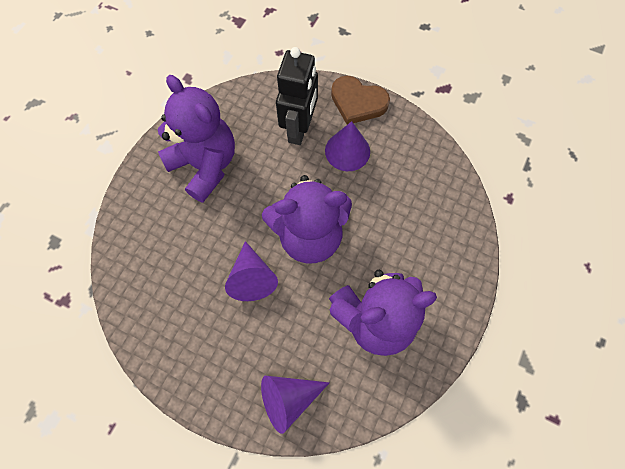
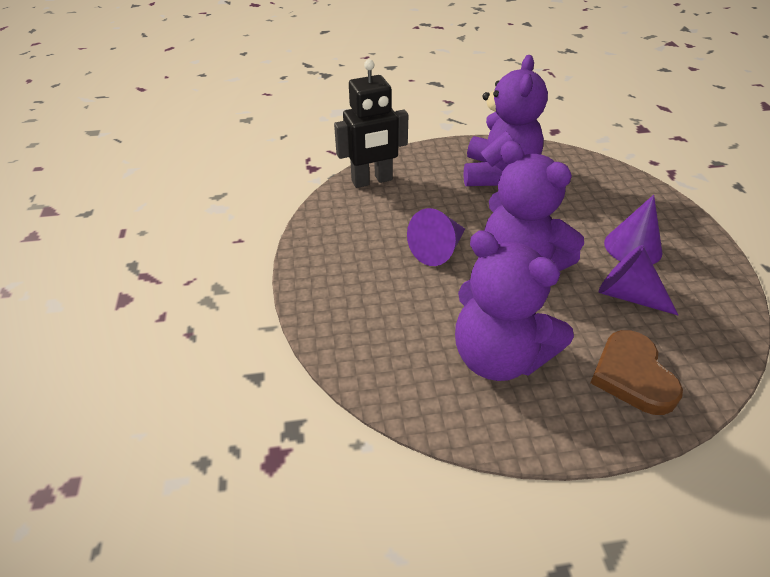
camera: 55 degrees right, 25 degrees down
purple cone [261,376,330,434] -> purple cone moved to [599,245,678,315]
black robot [276,47,318,145] -> black robot moved to [334,59,408,188]
brown heart [331,76,390,125] -> brown heart moved to [590,330,683,415]

